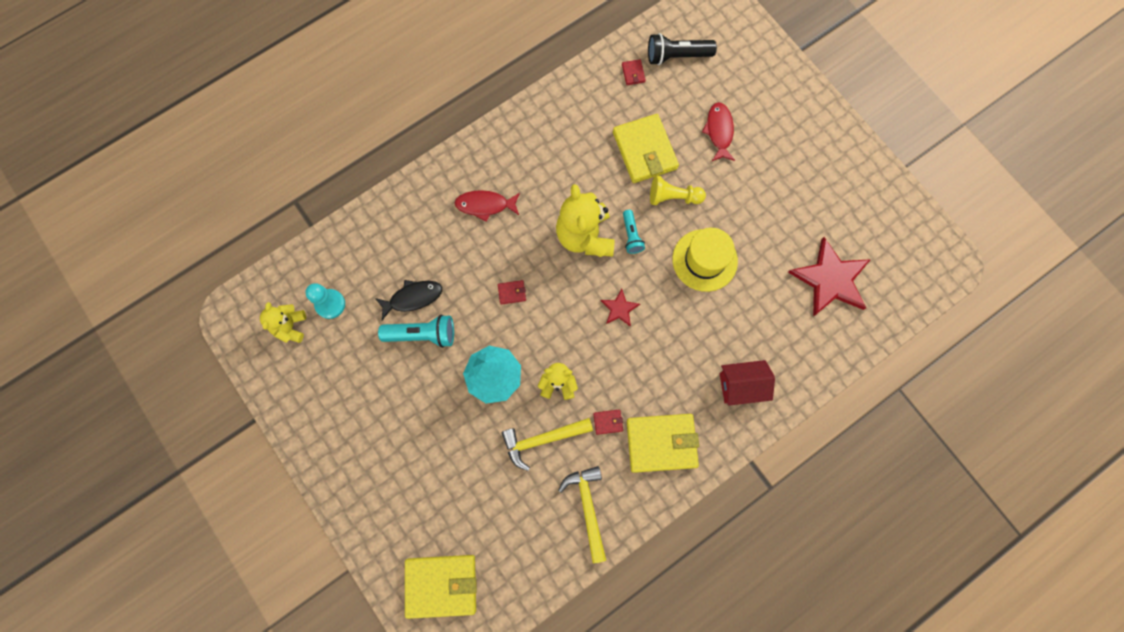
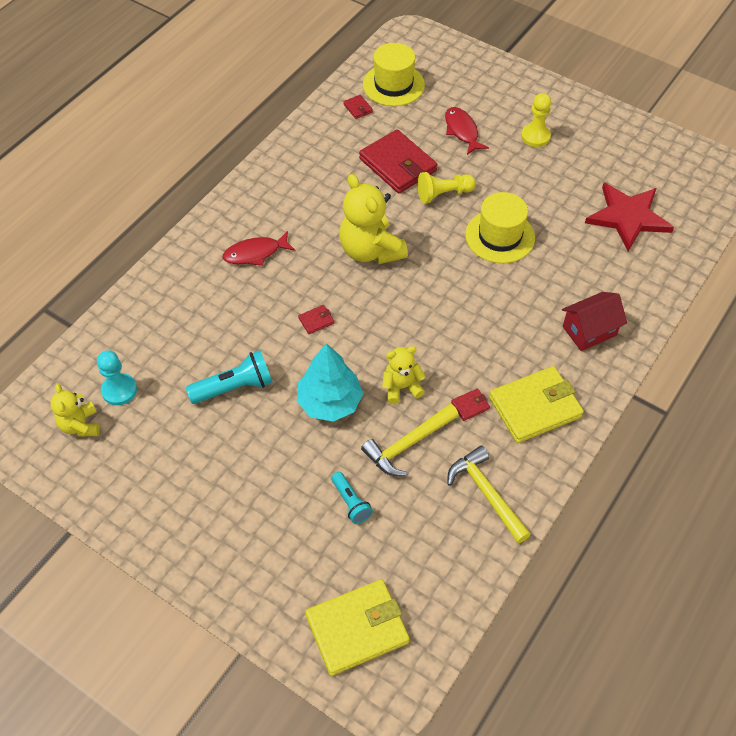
camera: 20 degrees left, 20 degrees down
black fish [375,280,442,320] -> none
red star [601,289,640,327] -> none
yellow wallet [613,114,679,183] -> red wallet [359,130,437,193]
turquoise flashlight [623,210,645,254] -> turquoise flashlight moved to [331,472,373,524]
black flashlight [648,33,717,65] -> yellow hat [363,43,425,106]
none -> yellow pawn [521,93,551,147]

